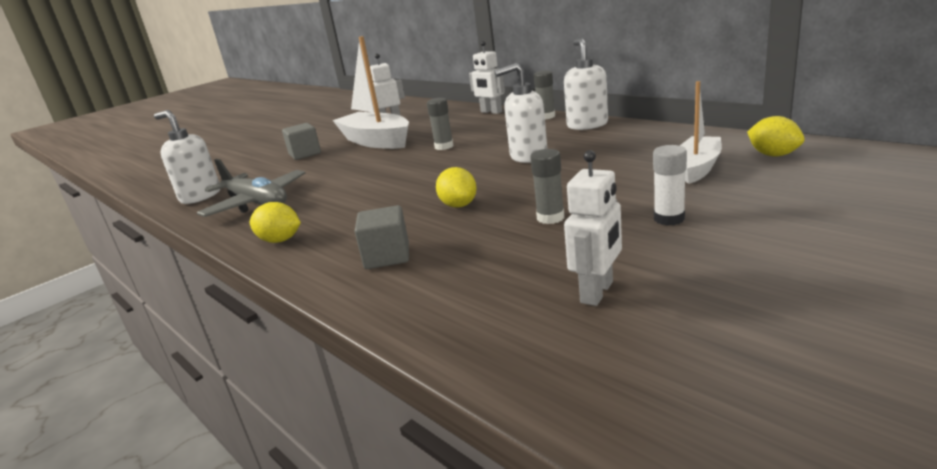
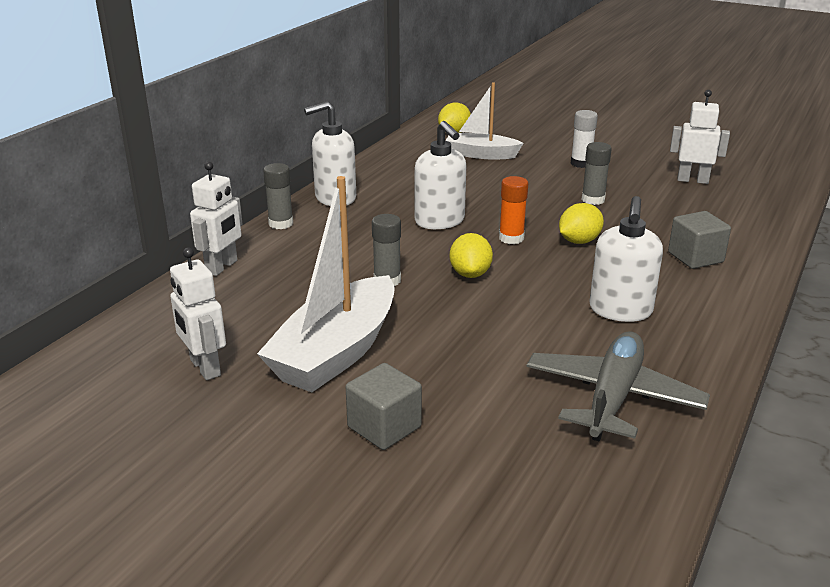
camera: 110 degrees left, 5 degrees up
white soap dispenser [154,110,220,204] -> white soap dispenser moved to [589,196,663,322]
yellow lemon [250,202,301,243] -> yellow lemon moved to [450,233,493,278]
none -> orange glue stick [499,176,528,244]

